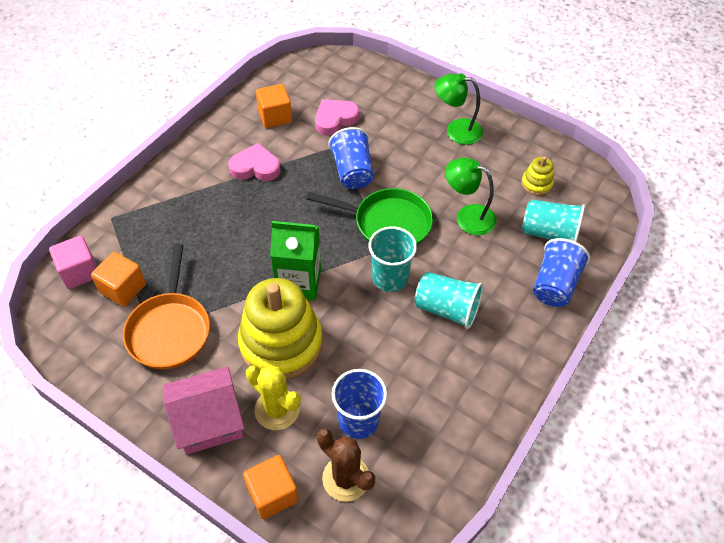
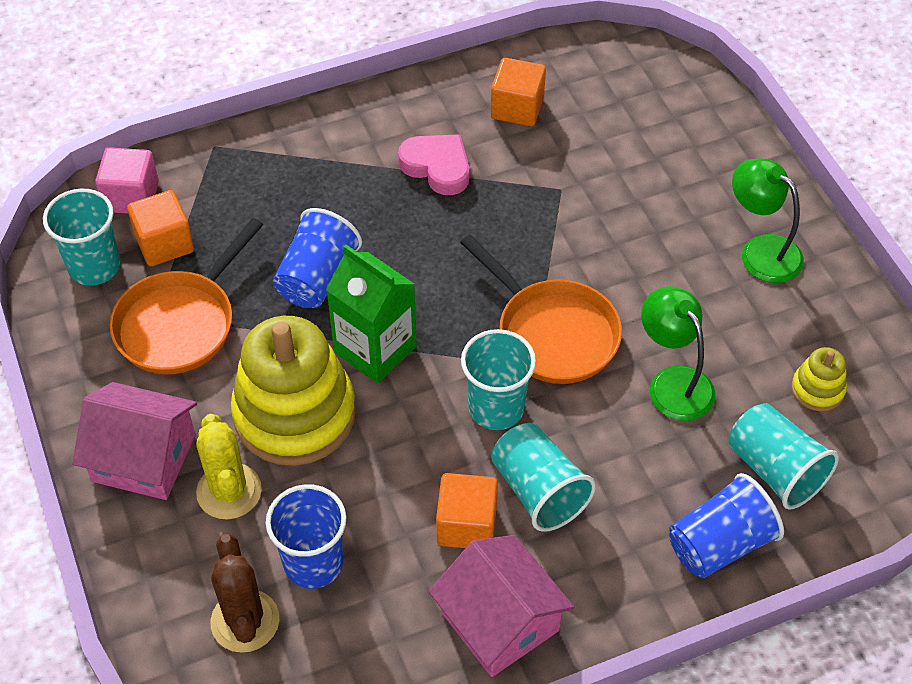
camera: 35 degrees right, 0 degrees up
orange cube [243,455,299,519] -> orange cube moved to [436,473,498,548]
green pan [307,188,433,245] -> orange pan [460,235,622,384]
pink heart [315,99,359,135] -> none
blue cup [328,127,374,189] -> blue cup moved to [273,208,362,308]
none -> turquoise cup [43,189,120,286]
none -> pink house [429,535,574,677]

